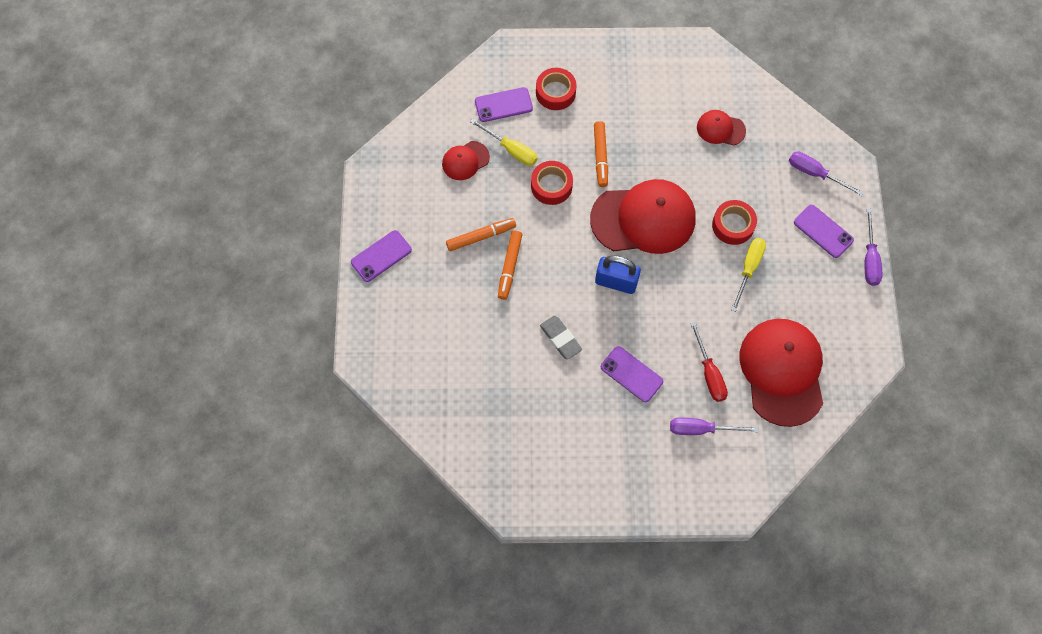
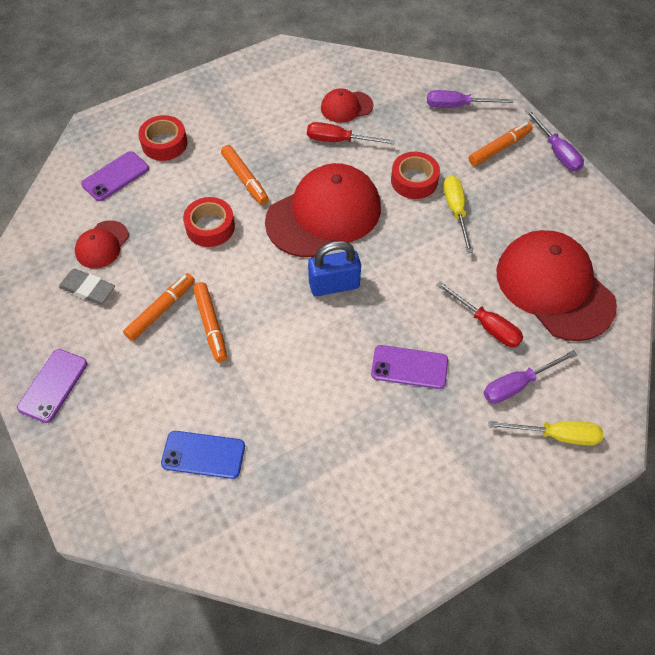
camera: 30 degrees left, 10 degrees down
yellow screwdriver [470,119,537,166] -> yellow screwdriver moved to [489,421,603,446]
grey eraser [540,316,582,360] -> grey eraser moved to [59,269,115,304]
purple phone [794,205,854,258] -> orange marker [468,122,533,166]
none -> blue phone [161,431,245,479]
none -> red screwdriver [307,122,395,144]

